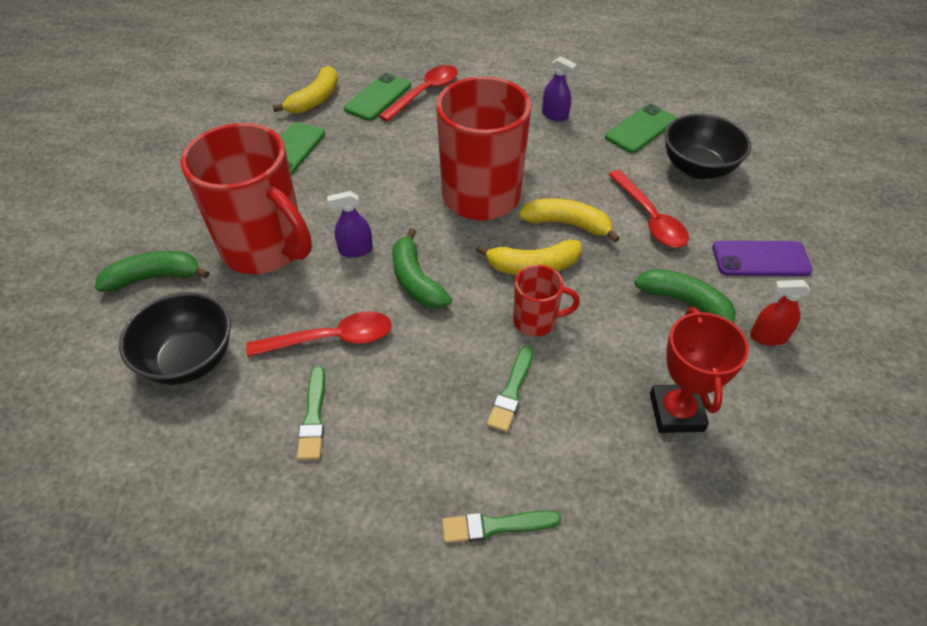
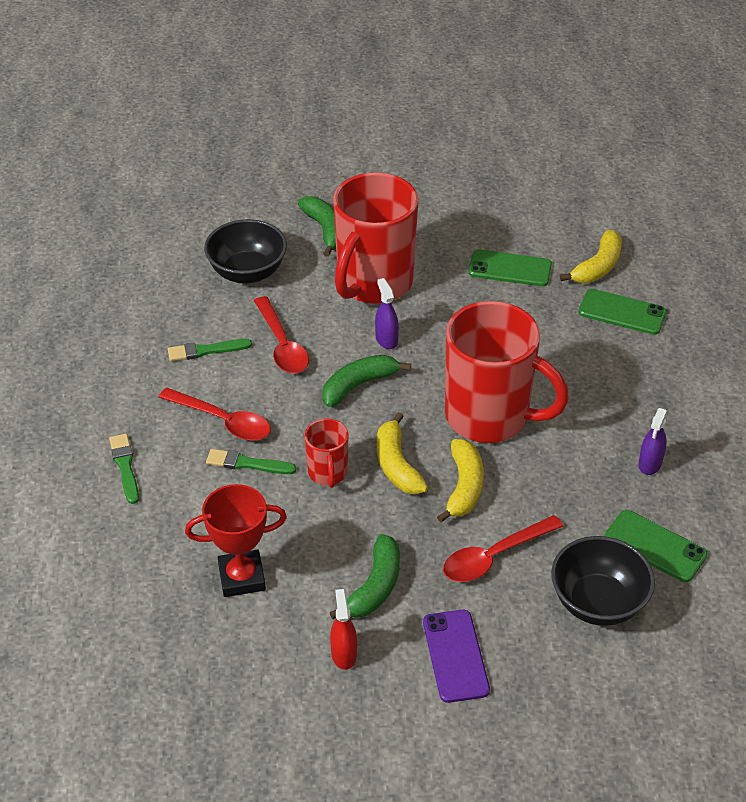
camera: 80 degrees right, 5 degrees down
yellow banana [272,66,338,114] -> yellow banana turned 75 degrees counterclockwise [560,230,622,283]
red spoon [379,65,458,122] -> red spoon moved to [159,388,271,441]

